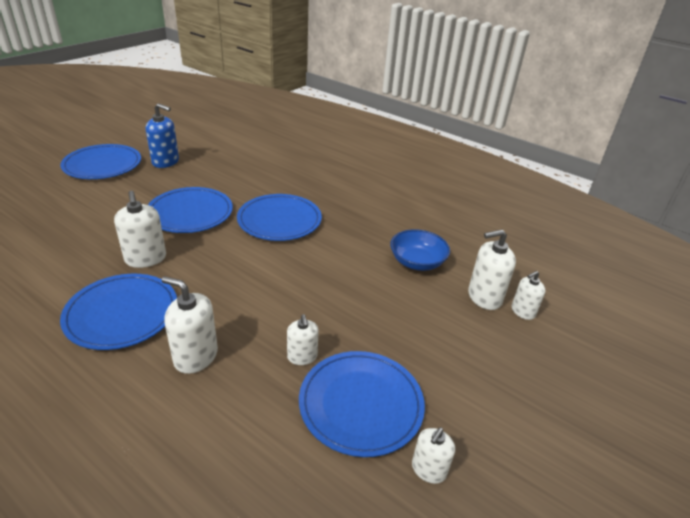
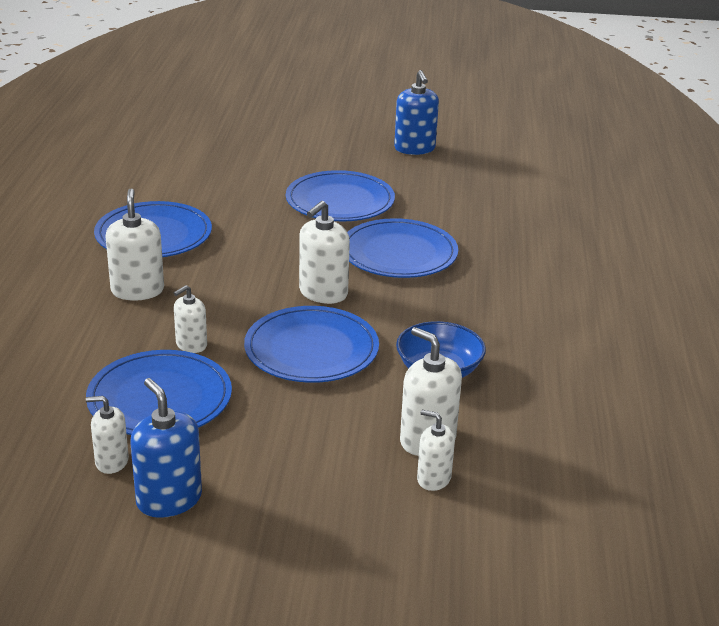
camera: 60 degrees right, 5 degrees down
blue plate [60,144,141,179] -> blue plate moved to [244,306,379,383]
white soap dispenser [114,191,166,268] -> white soap dispenser moved to [299,201,350,304]
none -> blue soap dispenser [130,378,202,518]

